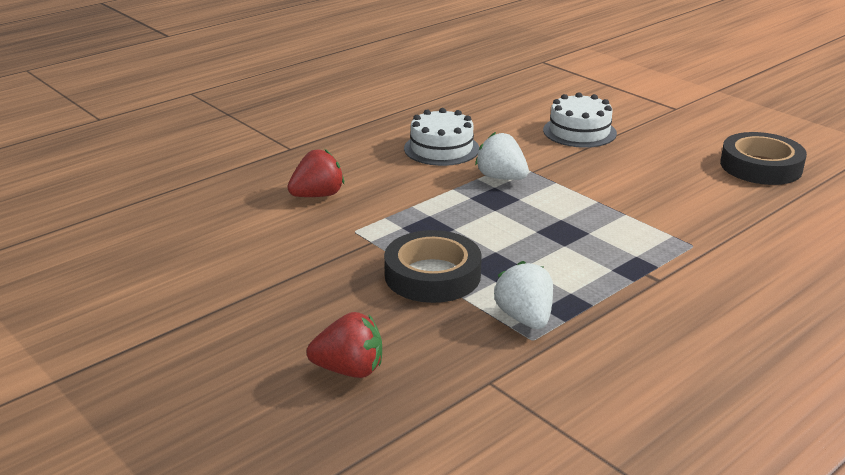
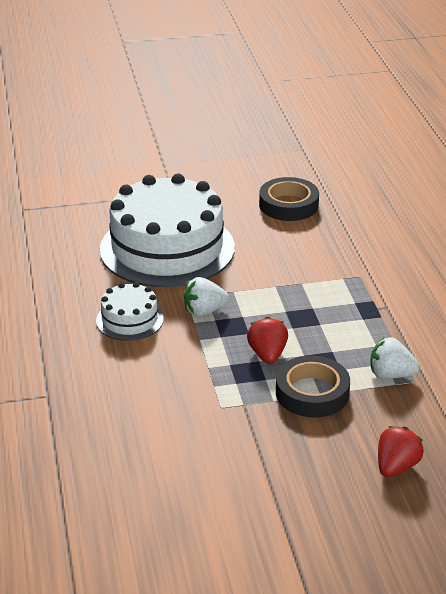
camera: 60 degrees left, 5 degrees up
red strawberry [287,149,344,197] -> red strawberry moved to [247,317,288,364]
white cake [543,92,617,148] -> white cake [100,174,235,287], size x2.17

